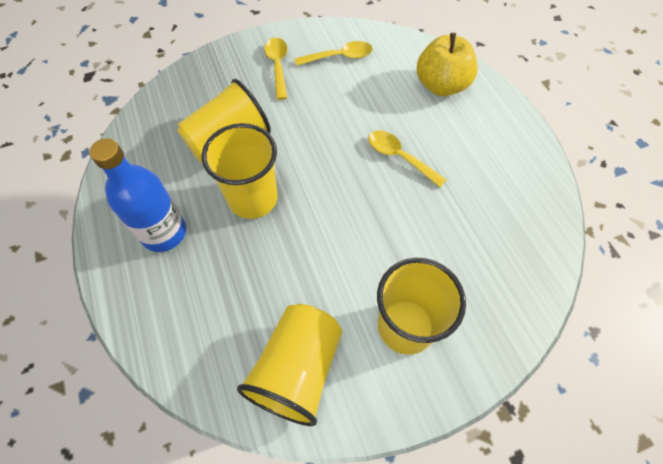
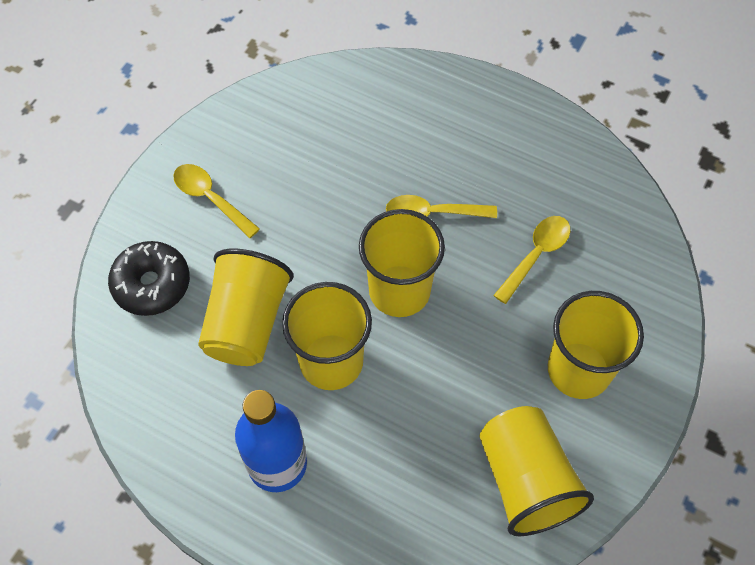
camera: 40 degrees left, 0 degrees up
yellow spoon [295,41,373,66] -> yellow spoon moved to [493,216,571,304]
yellow apple [417,33,478,96] -> none
none -> black donut [108,241,190,316]
none -> yellow cup [359,209,445,317]

